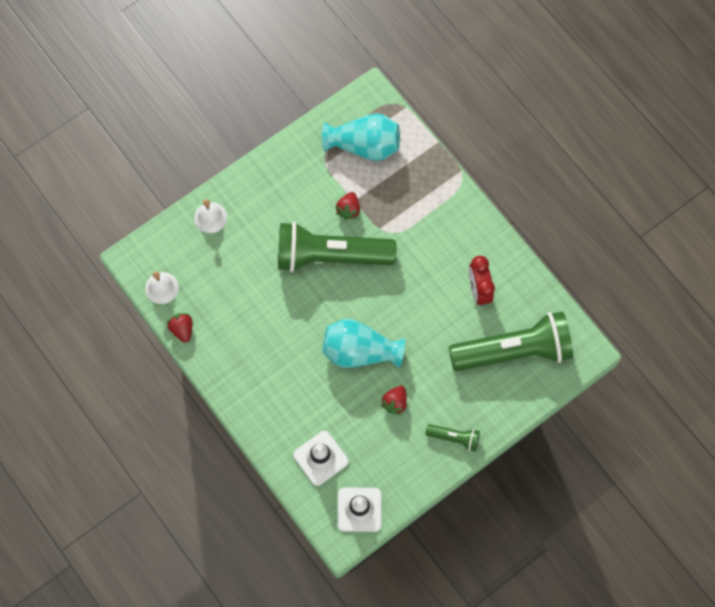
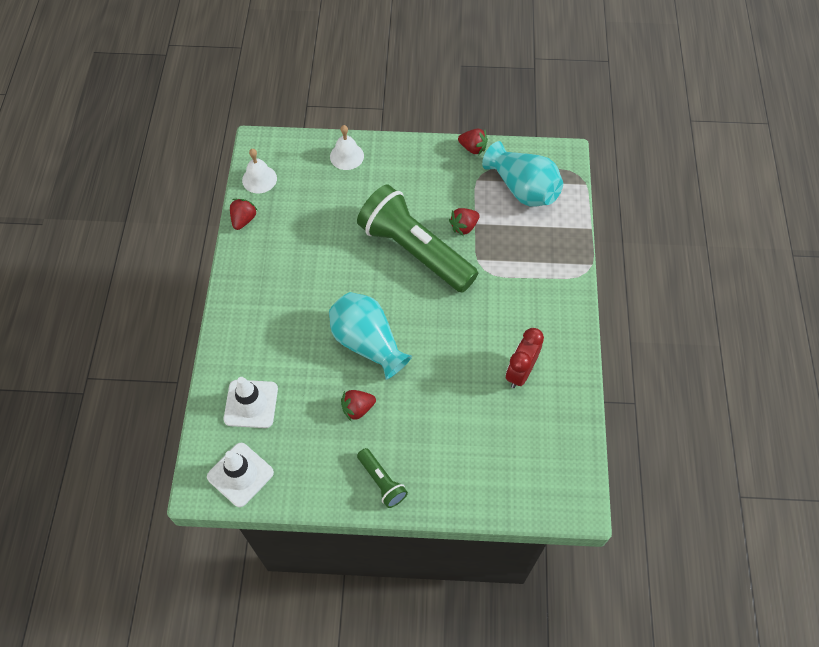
camera: 40 degrees right, 10 degrees down
green flashlight [449,311,573,371] -> none
none -> red strawberry [458,129,488,155]

